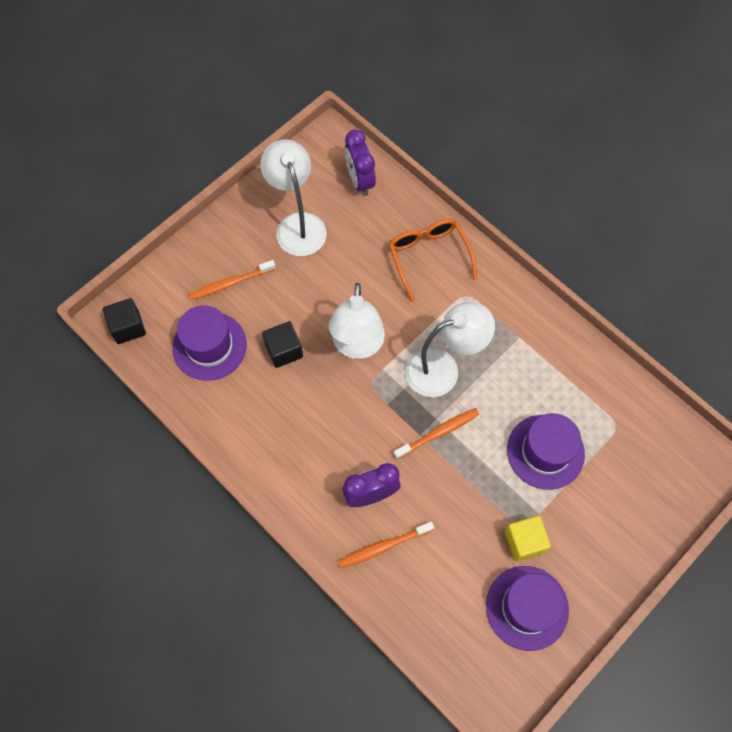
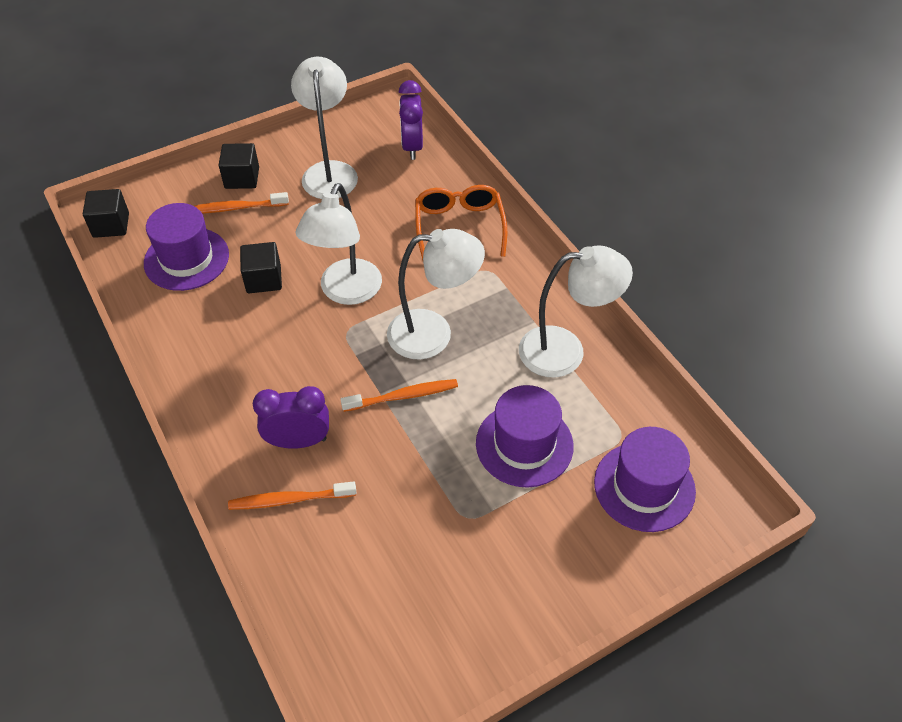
camera: 15 degrees right, 15 degrees down
purple hat [486,566,569,651] -> purple hat moved to [594,427,696,532]
yellow cube [505,516,551,561] -> none
none -> black cube [218,143,259,189]
none -> white lamp [519,245,633,377]

